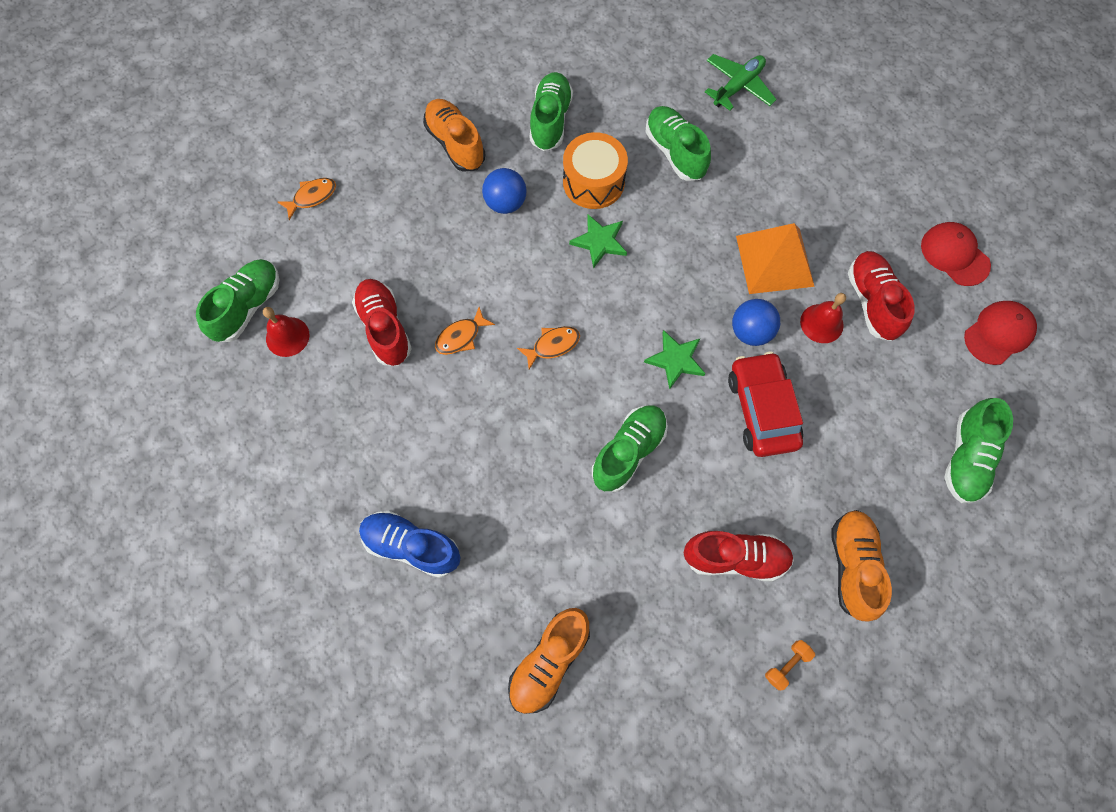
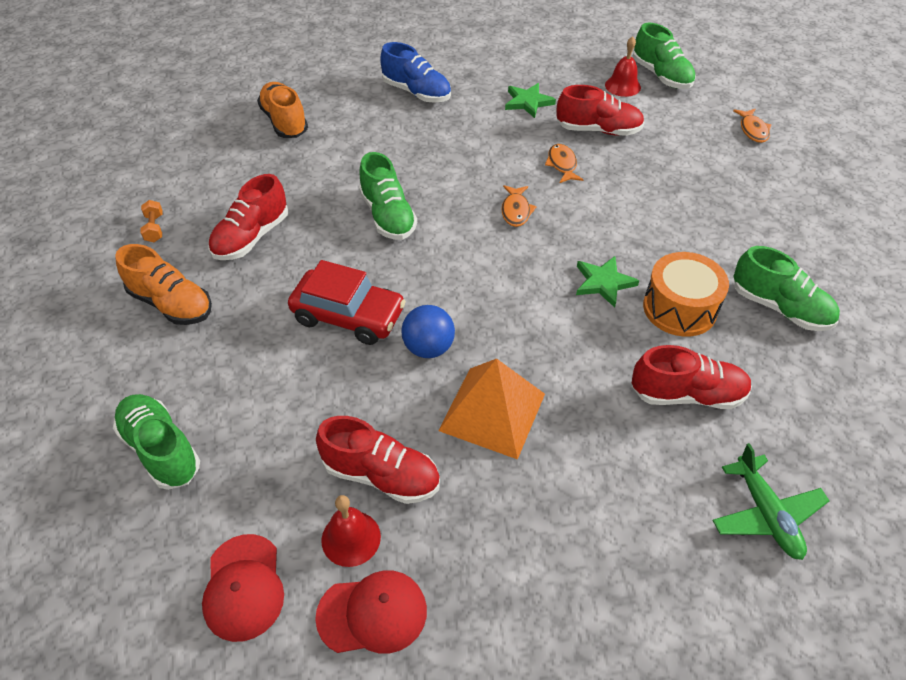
camera: 120 degrees right, 20 degrees down
blue shoe [359,511,461,578] -> blue shoe turned 75 degrees clockwise [380,42,451,103]
orange shoe [423,99,486,172] -> none
blue ball [482,168,526,214] -> none
green star [644,330,706,390] -> green star moved to [505,83,556,118]
green shoe [646,106,711,181] -> red shoe [632,345,752,409]
red bell [800,293,846,343] -> red bell moved to [322,495,381,567]

